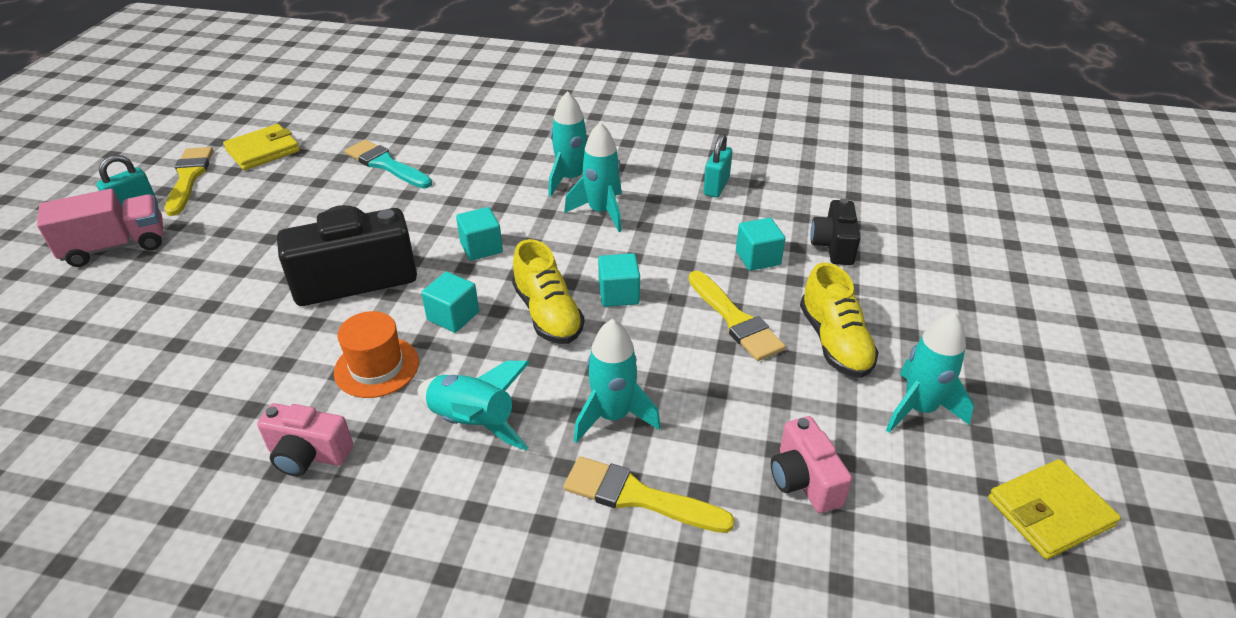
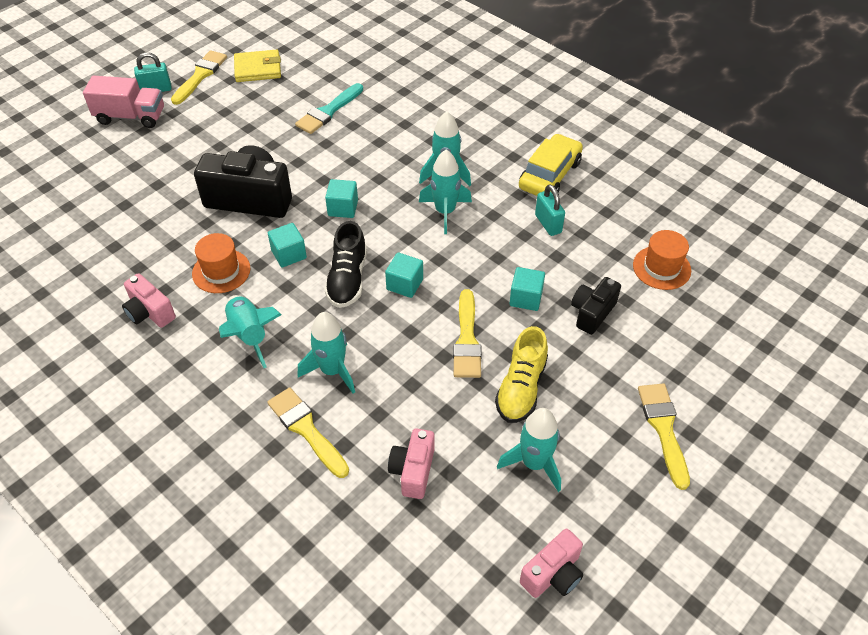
camera: 30 degrees right, 10 degrees up
turquoise brush [345,140,432,188] -> turquoise brush turned 120 degrees counterclockwise [295,83,363,134]
yellow shoe [512,239,584,344] -> black shoe [324,221,367,308]
turquoise padlock [704,134,732,198] -> turquoise padlock turned 75 degrees counterclockwise [535,184,565,236]
yellow wallet [988,459,1121,559] -> pink camera [520,529,583,598]
none -> yellow car [519,134,583,196]
none -> orange hat [633,230,691,290]
none -> yellow brush [638,383,690,490]

